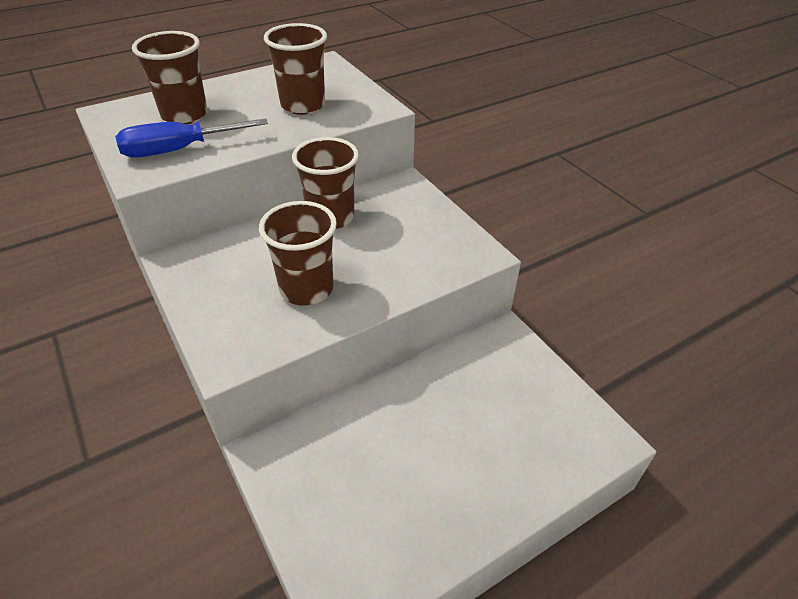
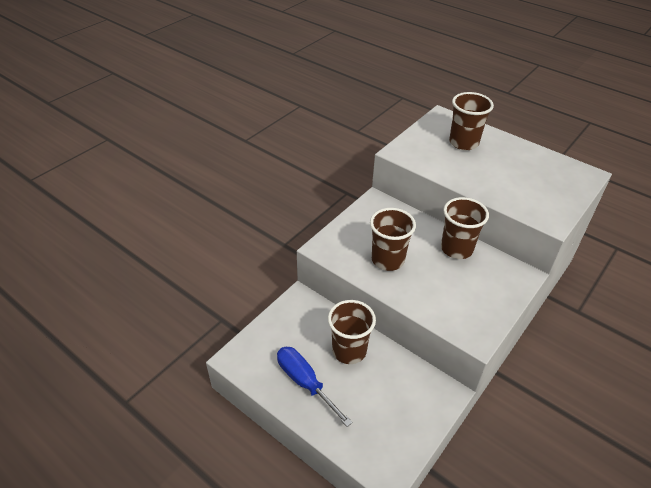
camera: 70 degrees right, 0 degrees up
blue screwdriver [115,119,268,158] -> blue screwdriver moved to [277,347,353,427]
brown cup [264,23,327,115] -> brown cup moved to [328,300,376,364]

